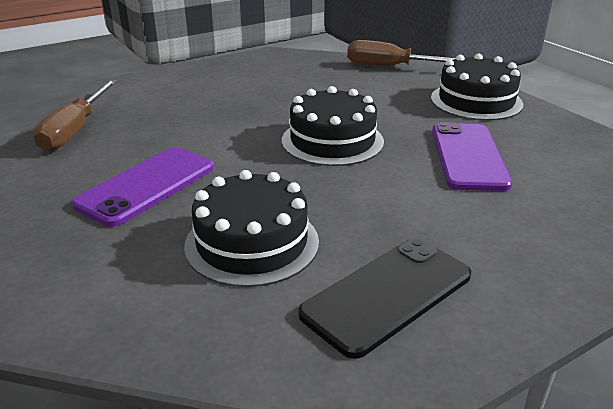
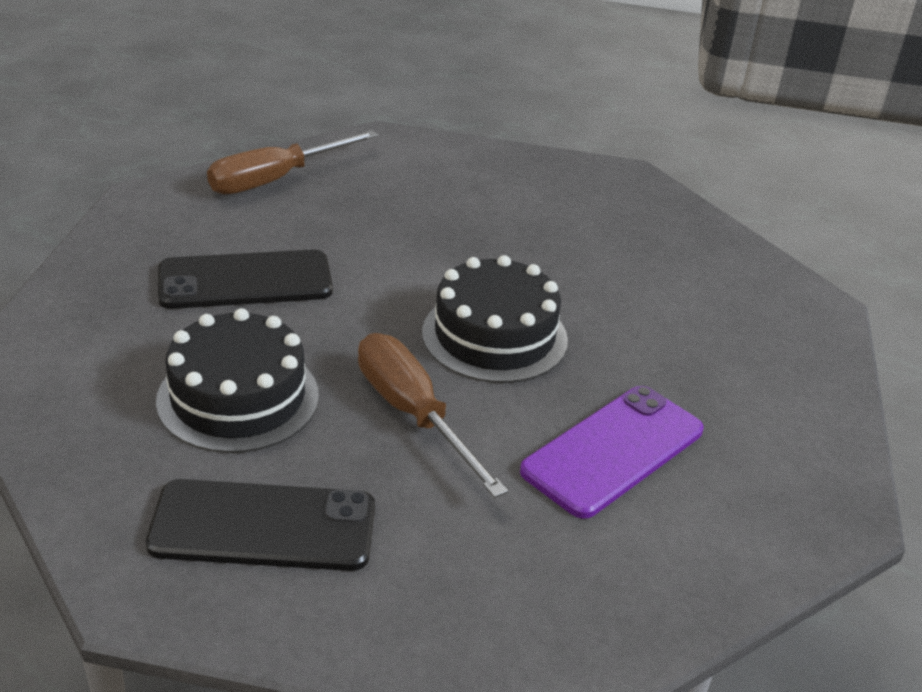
camera: 40 degrees right, 5 degrees up
purple phone [72,147,214,227] -> black phone [158,250,333,309]
brown screwdriver [347,40,456,66] -> brown screwdriver moved to [358,333,508,498]
black cake [431,53,523,121] -> none

